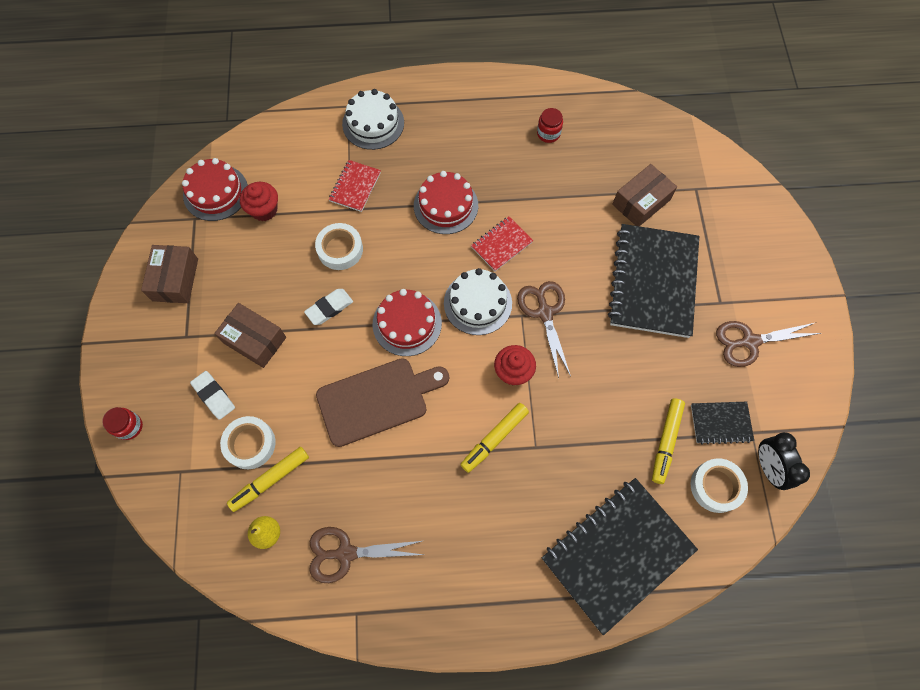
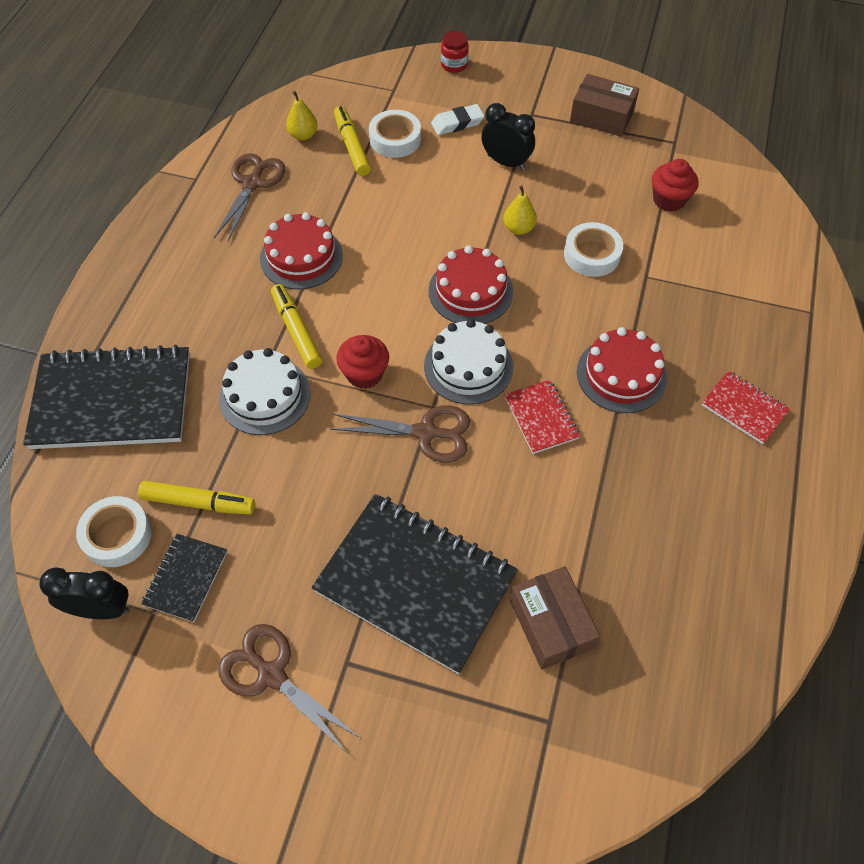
camera: 110 degrees right, 10 degrees down
red cake [182,158,248,221] -> red cake moved to [260,212,343,290]
brown box [214,303,286,368] -> black clock [481,103,535,170]
white eraser [304,289,353,325] -> yellow pear [503,185,537,235]
brown cutting board [316,358,449,447] -> none
red notebook [329,160,381,212] -> red notebook moved to [702,371,790,444]
white cake [342,89,404,150] -> white cake moved to [219,348,311,435]
red jar [537,108,563,143] -> none
black notebook [542,478,698,635] -> black notebook turned 75 degrees counterclockwise [23,345,190,449]
yellow marker [652,398,685,484] -> yellow marker turned 150 degrees clockwise [138,481,255,515]
brown scissors [716,321,821,367] -> brown scissors turned 60 degrees counterclockwise [218,624,360,754]

